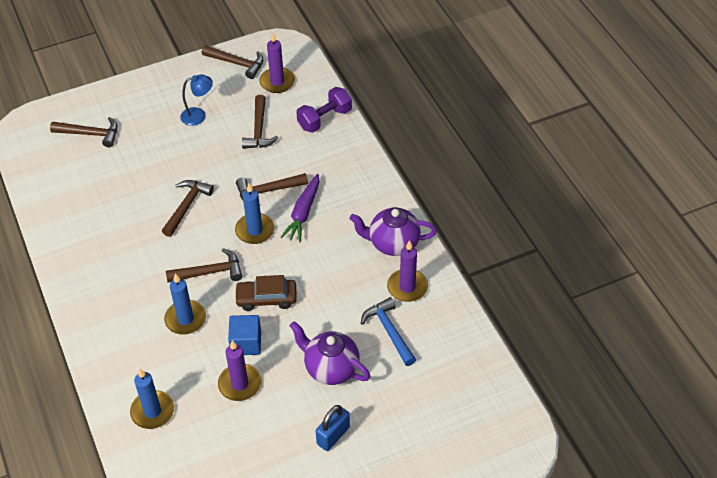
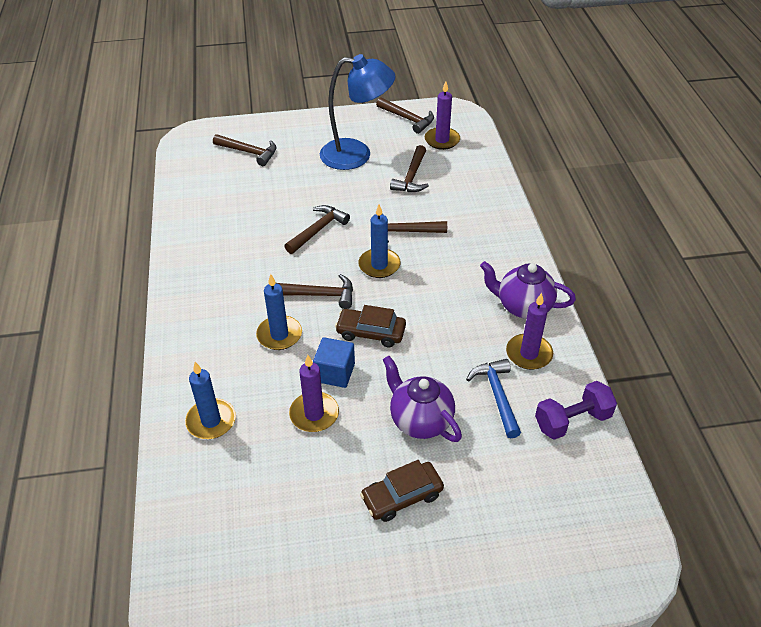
camera: 15 degrees right, 5 degrees down
blue lamp [180,75,213,126] -> blue lamp [320,54,396,170], size x2.01
purple carrot [280,174,319,242] -> none
purple dumbbell [296,87,352,133] -> purple dumbbell moved to [535,381,617,440]
blue padlock [316,405,350,451] -> brown car [360,460,444,522]

